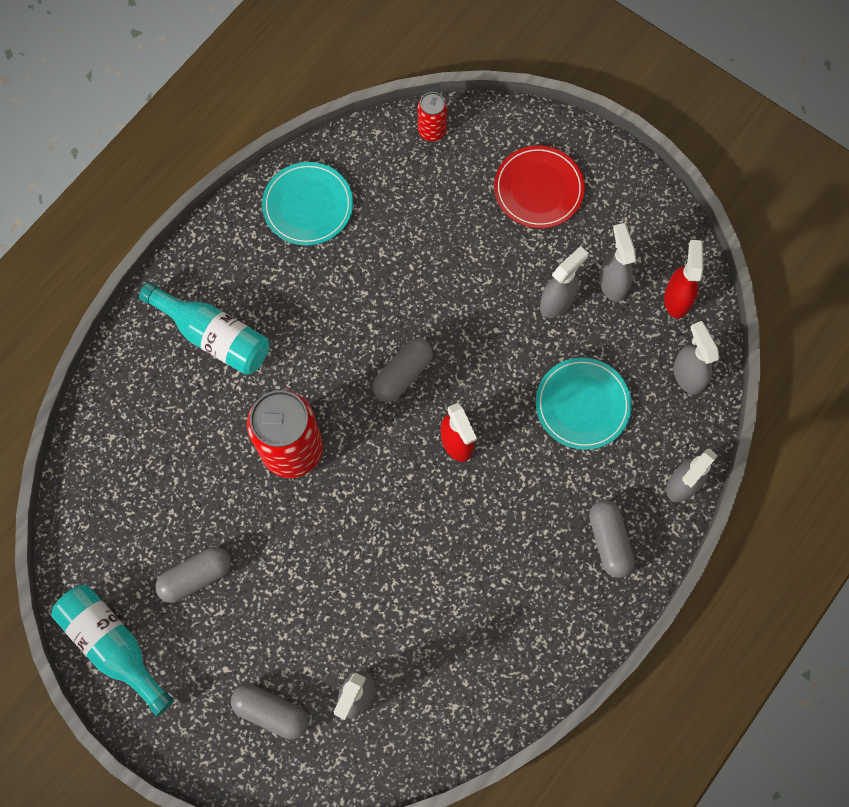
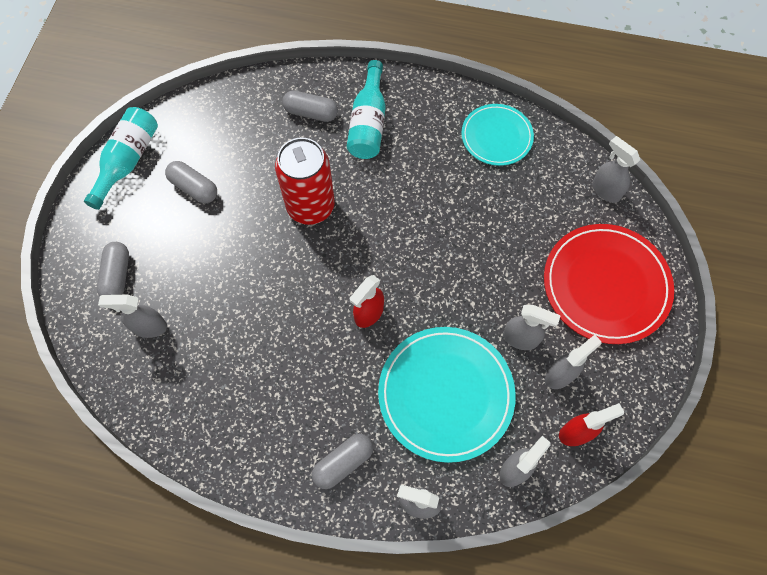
camera: 65 degrees right, 5 degrees down
grey capsule [372,339,433,402] -> grey capsule moved to [282,90,338,122]
red can [418,92,447,141] -> grey spray bottle [592,136,640,203]
red plate [494,146,585,228] -> red plate [544,224,674,344], size x1.63
turquoise plate [536,358,632,450] -> turquoise plate [378,327,516,463], size x1.63

